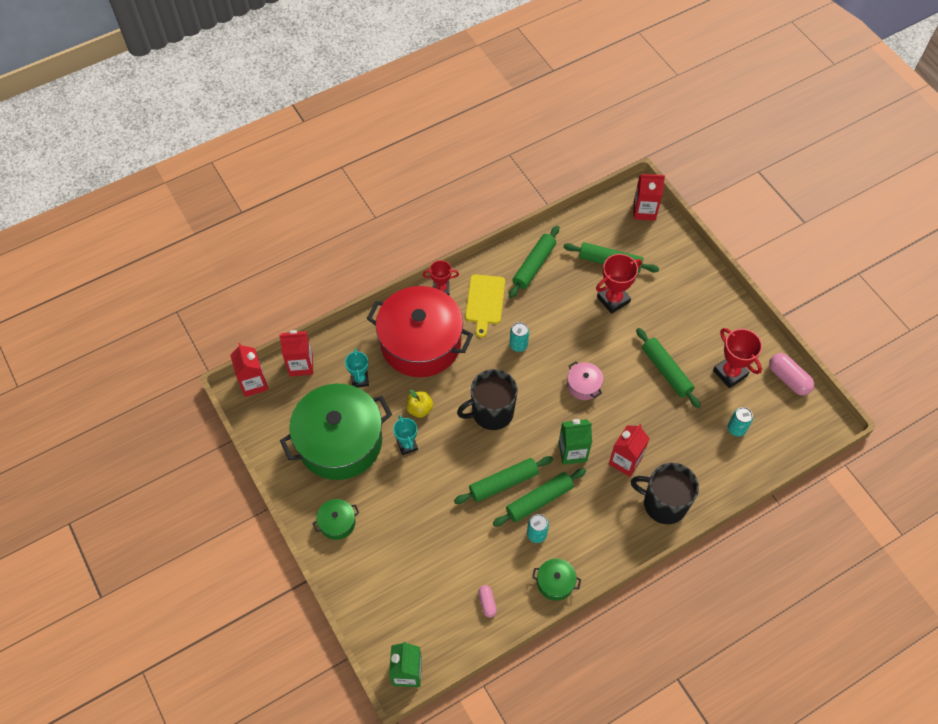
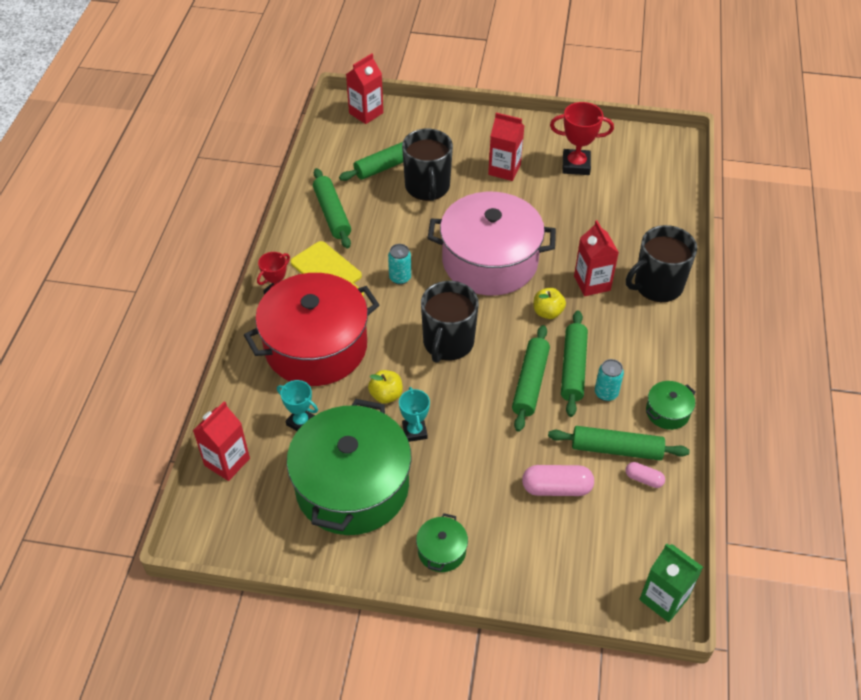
camera: 50 degrees left, 10 degrees down
red carton [230,343,268,397] -> red carton moved to [488,112,524,181]
turquoise trophy [393,415,418,455] -> turquoise trophy turned 60 degrees clockwise [399,387,430,442]
green carton [558,419,592,465] -> yellow apple [534,288,566,319]
pink pot [567,361,603,400] -> pink pot [428,192,556,296], size x2.45
red trophy [596,254,642,314] -> black mug [402,129,453,201]
green rolling pin [636,328,701,408] -> green rolling pin moved to [548,426,689,460]
turquoise can [728,407,753,436] -> none
pink capsule [769,353,814,395] -> pink capsule moved to [522,465,594,496]

